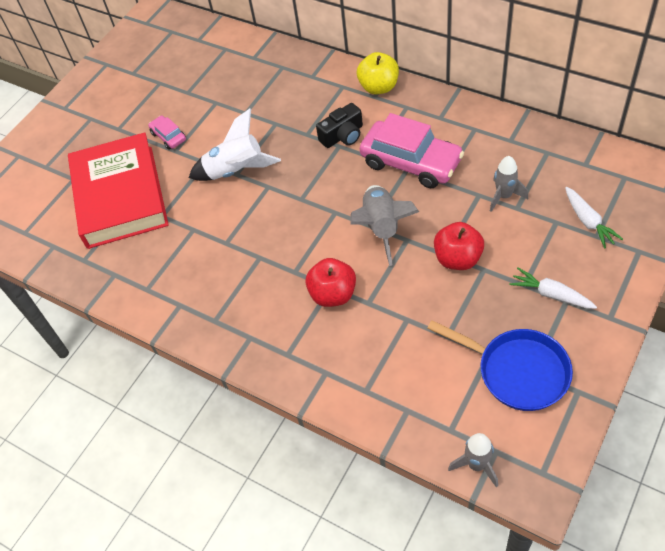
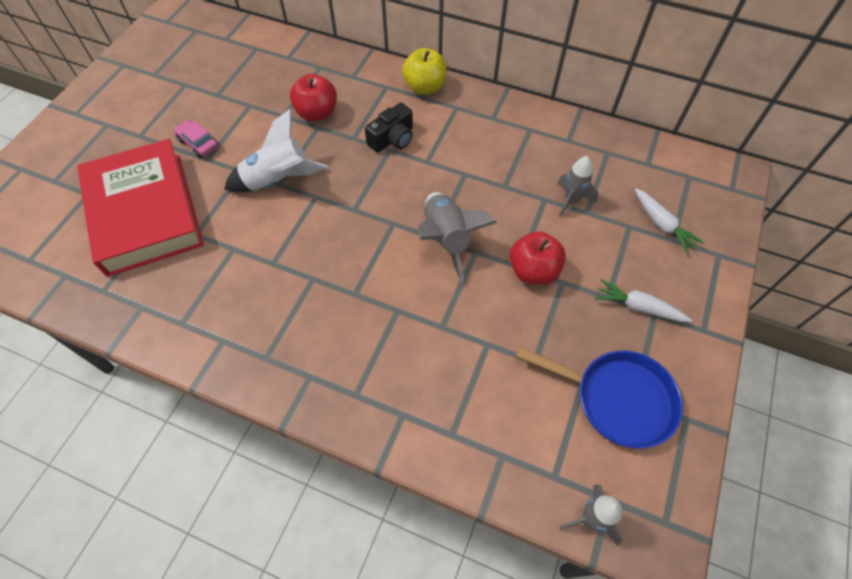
camera: 15 degrees left, 5 degrees up
red apple [305,258,356,307] -> red apple moved to [290,74,337,121]
pink car [360,113,464,188] -> none

